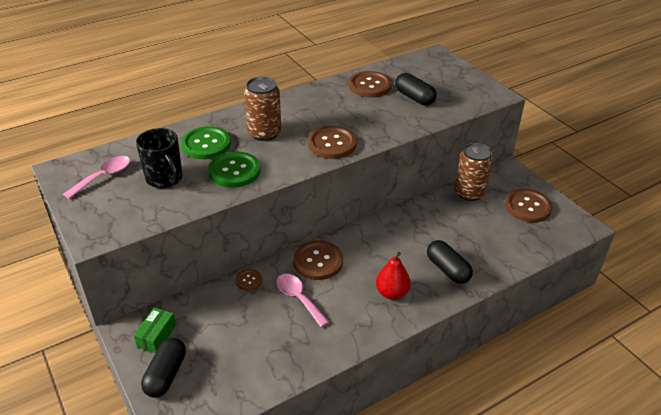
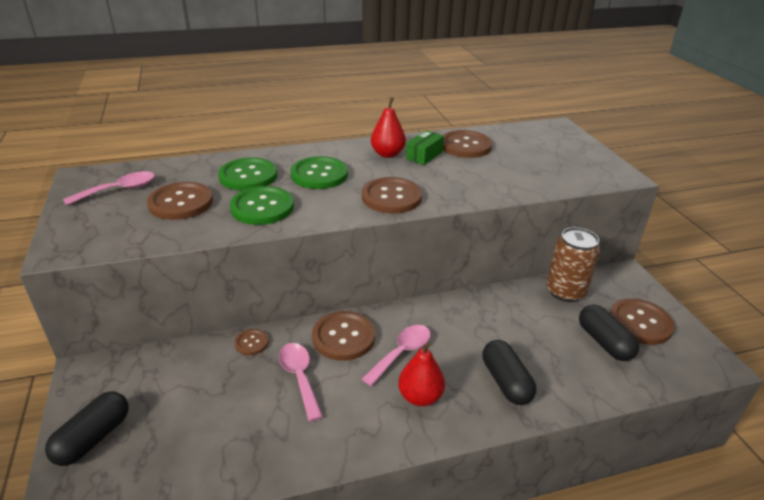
camera: 15 degrees right, 5 degrees down
green box [134,307,176,353] -> green box moved to [406,130,444,165]
black mug [136,128,183,188] -> brown button [147,182,213,220]
brown can [244,77,281,141] -> green button [291,156,348,189]
black capsule [395,73,436,106] -> black capsule moved to [579,304,639,361]
none -> pink spoon [362,325,430,386]
none -> red pear [371,97,406,158]

